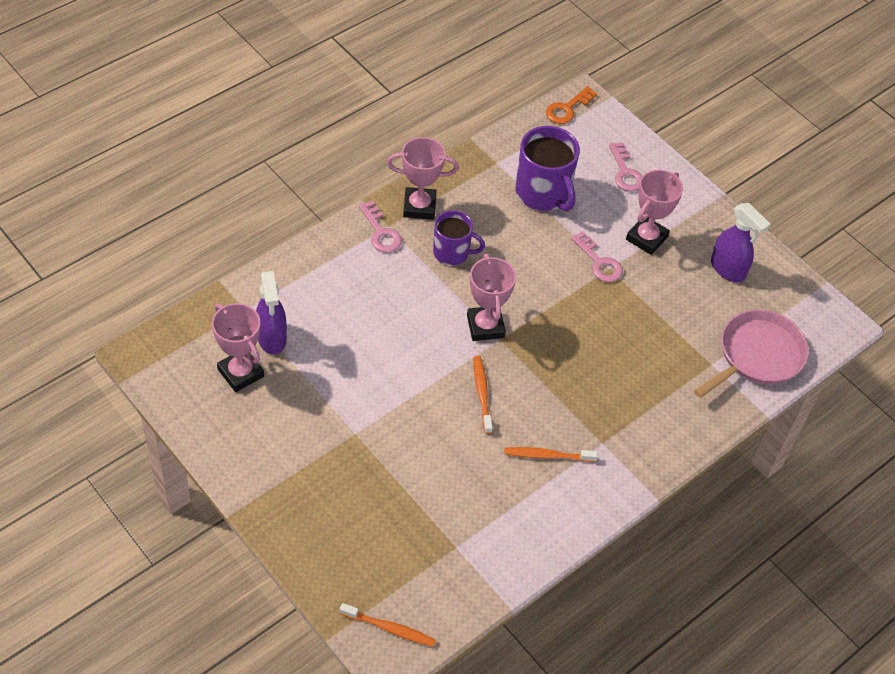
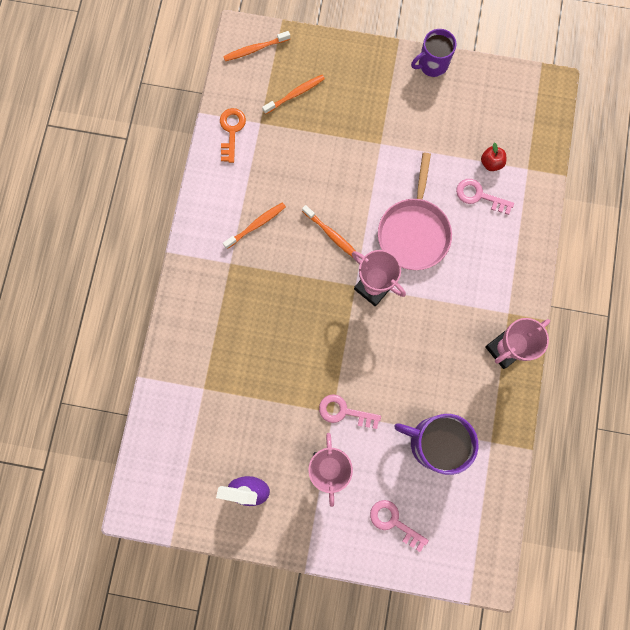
camera: 145 degrees right, 25 degrees up
pink trophy [212,303,264,392] -> none
purple spray bottle [256,271,287,355] -> red apple [481,143,506,171]
pink key [359,201,402,253] -> pink key moved to [456,179,514,215]
purple mug [433,210,485,265] -> purple mug moved to [411,29,457,77]
orange key [546,86,597,124] -> orange key moved to [220,108,246,163]
pink pan [694,310,809,398] -> pink pan moved to [378,153,452,270]
none -> orange toothbrush [262,75,325,114]

